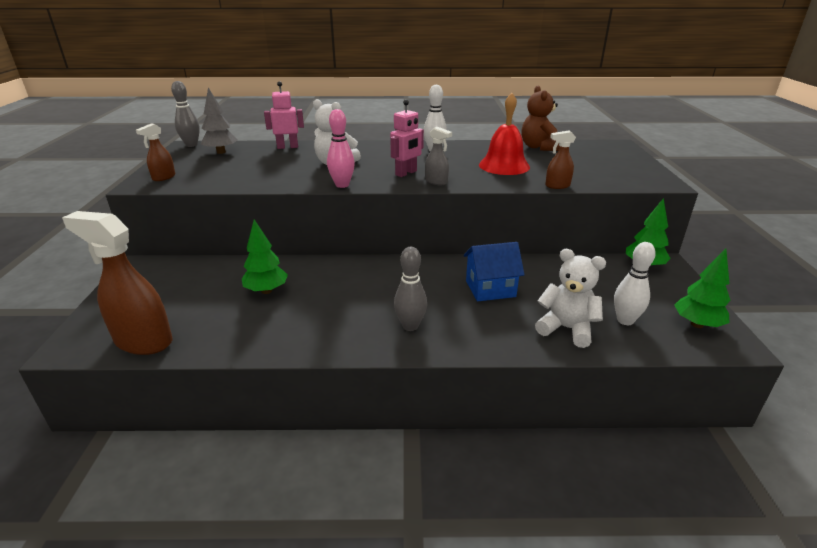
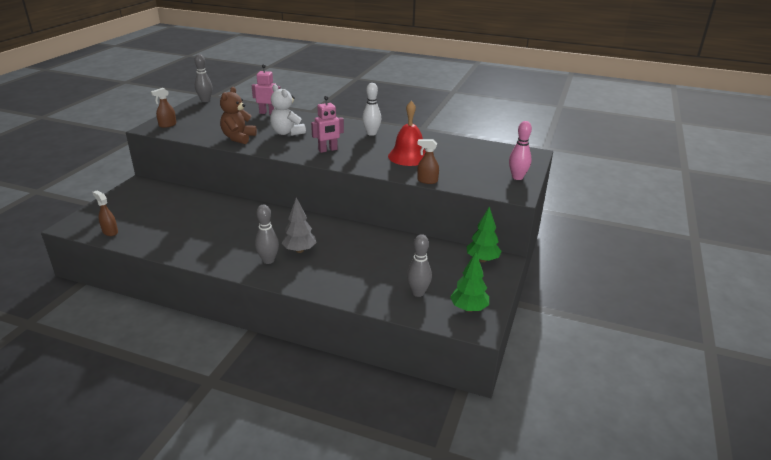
camera: 20 degrees right, 0 degrees up
brown spray bottle [62,211,172,355] -> brown spray bottle [92,191,118,236], size x0.49
grey tree [201,87,238,154] -> grey tree moved to [282,198,317,253]
green tree [242,219,288,294] -> none
pink bowling pin [327,109,355,188] -> pink bowling pin moved to [509,121,532,180]
grey spray bottle [425,127,452,185] -> none
blue house [464,242,525,301] -> none
brown teddy bear [522,86,559,151] -> brown teddy bear moved to [220,87,257,144]
white teddy bear [535,249,606,348] -> none
white bowling pin [614,242,656,325] -> grey bowling pin [407,234,432,297]

